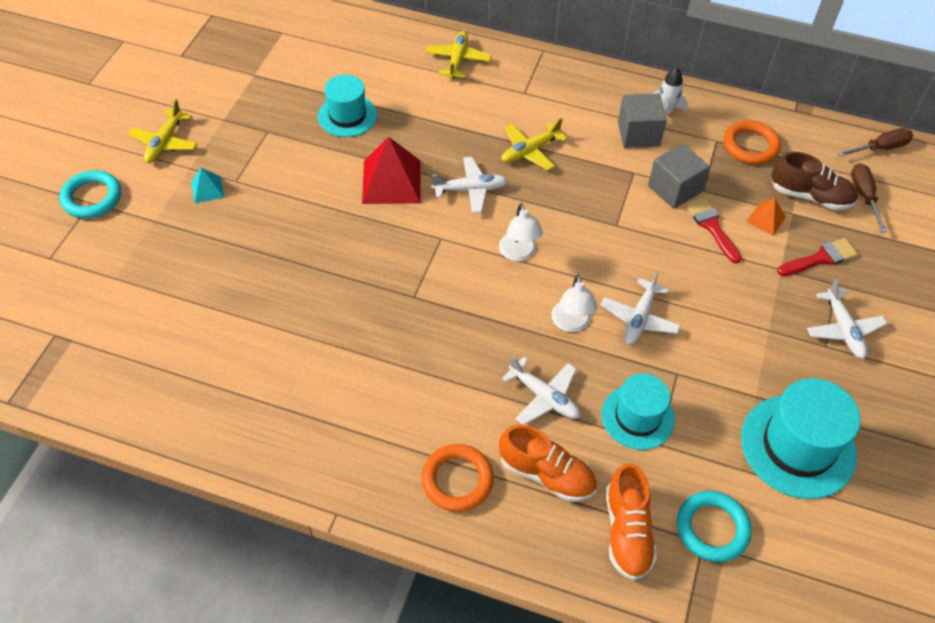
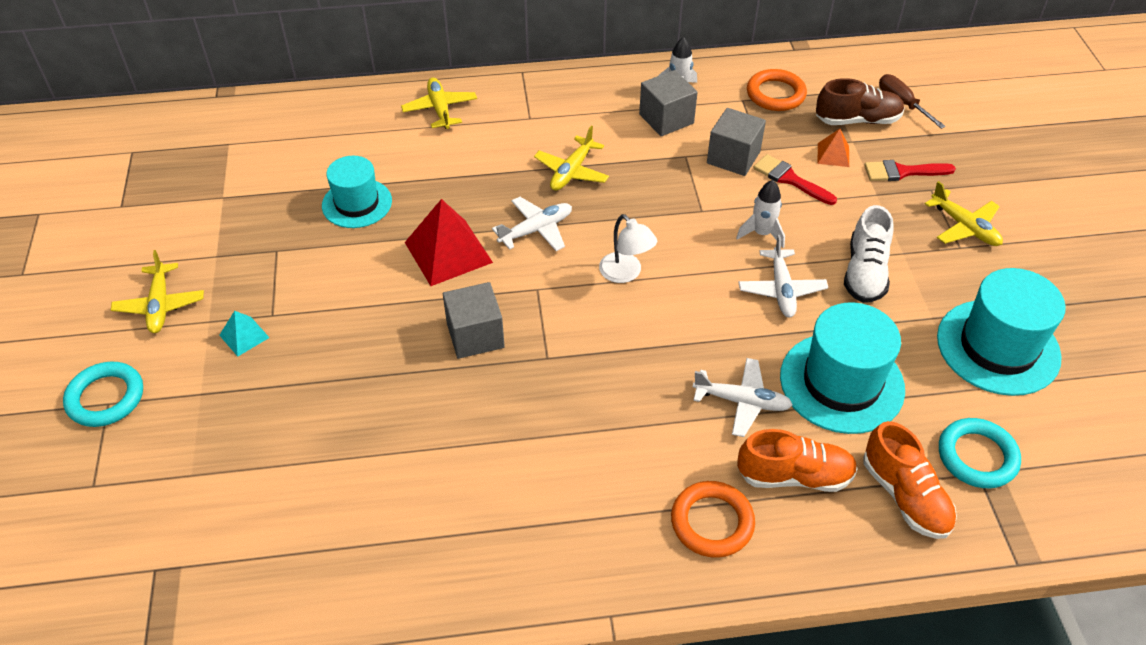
camera: 25 degrees left, 5 degrees down
white lamp [551,274,597,332] -> none
turquoise hat [601,373,675,450] -> turquoise hat [780,302,905,434], size x1.53
red brush [777,238,858,276] -> red brush turned 135 degrees counterclockwise [864,160,956,181]
white plane [807,279,887,359] -> yellow plane [925,181,1003,246]
brown screwdriver [838,128,913,157] -> none
none -> grey cube [443,282,505,359]
none -> white rocket [736,180,785,248]
none -> white shoe [844,205,893,303]

